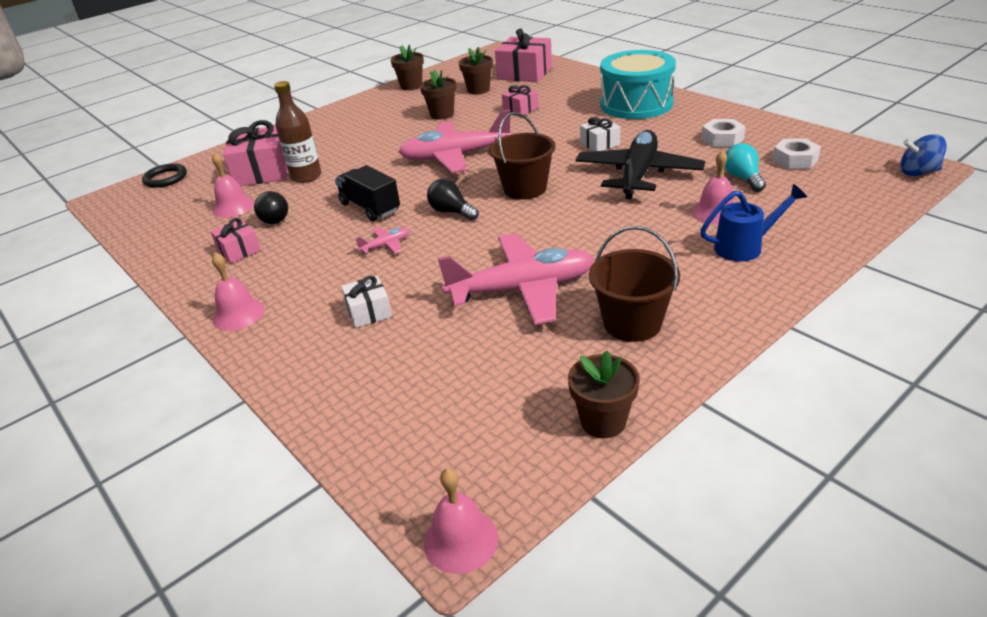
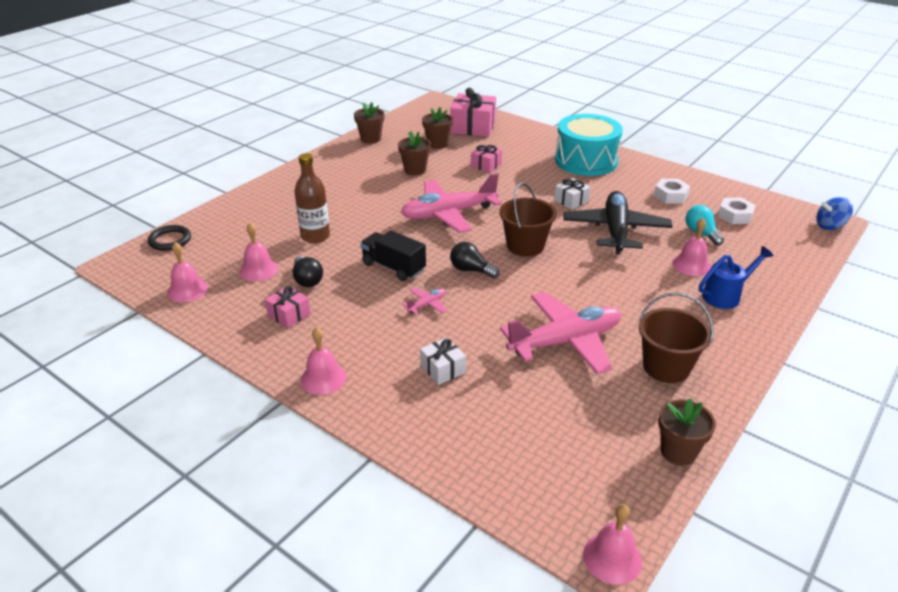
camera: 15 degrees left, 0 degrees up
pink gift [223,120,288,186] -> none
none -> pink bell [167,242,208,302]

